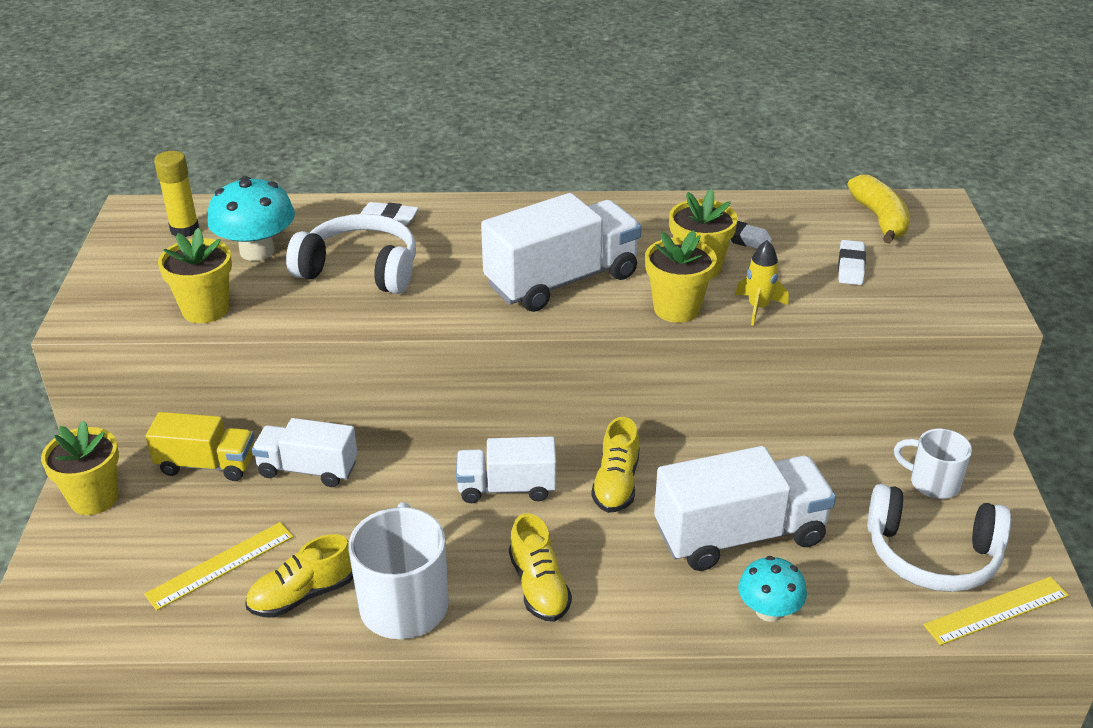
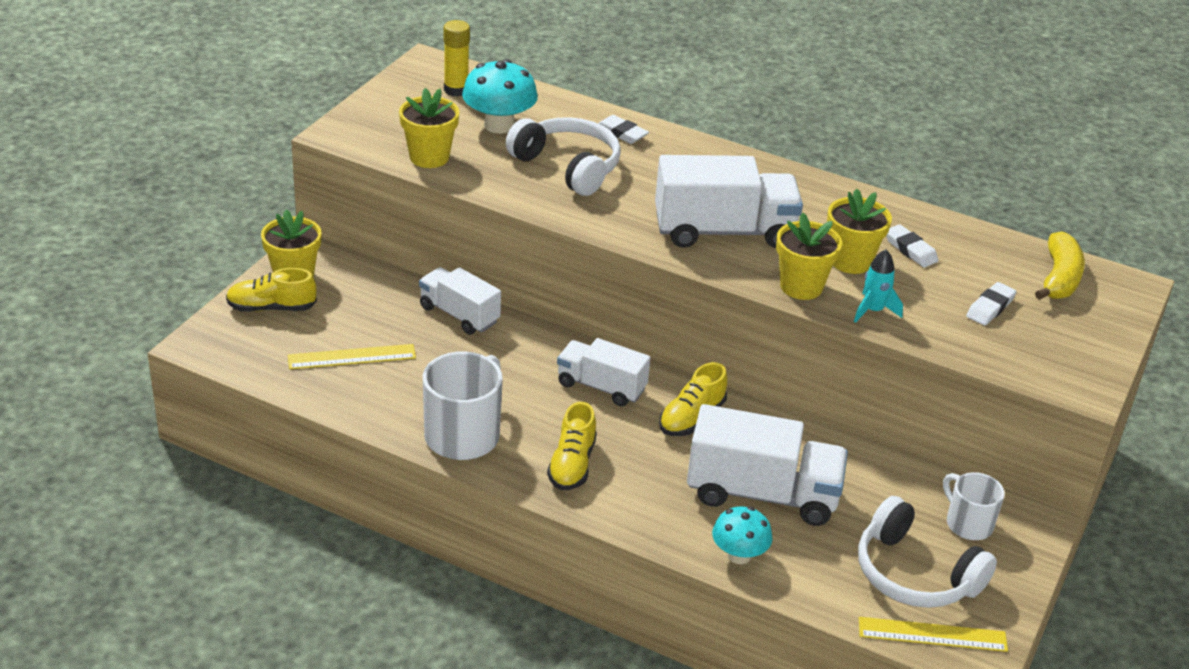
camera: 25 degrees right, 0 degrees up
yellow truck [146,412,254,481] -> none
yellow shoe [245,534,353,618] -> yellow shoe moved to [226,268,317,312]
yellow rocket [735,240,789,326] -> turquoise rocket [854,250,903,323]

